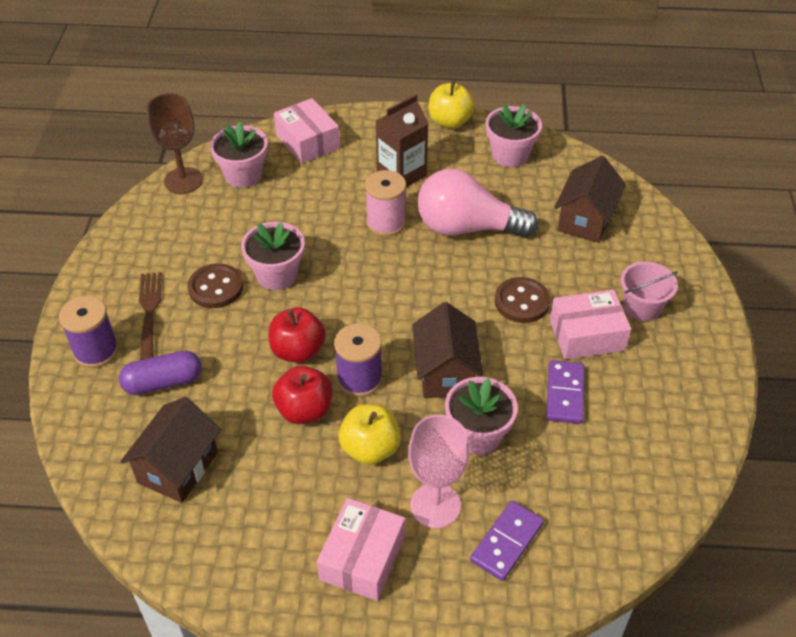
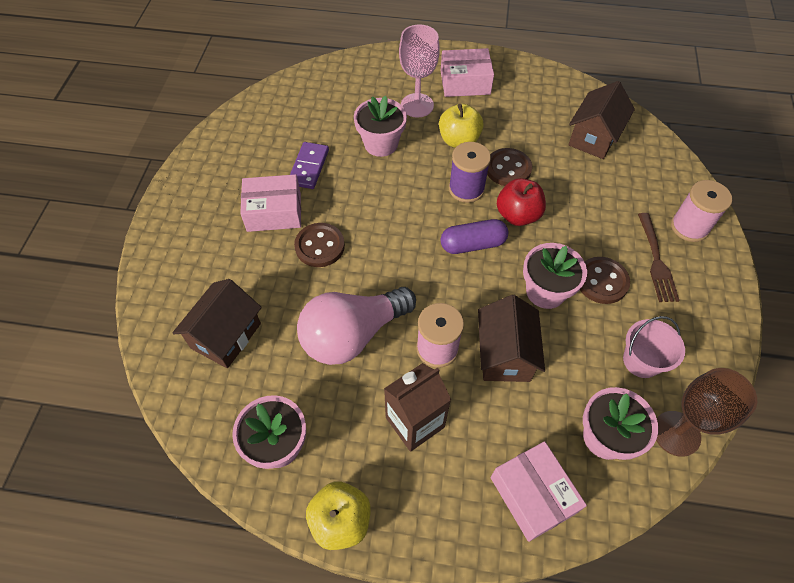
camera: 175 degrees left, 10 degrees up
purple spool [59,296,118,368] -> pink spool [671,180,732,242]
purple capsule [119,350,202,395] -> purple capsule moved to [441,219,508,254]
red apple [272,366,332,424] -> brown button [487,148,532,186]
pink box [317,498,405,601] -> pink box turned 60 degrees clockwise [441,48,494,97]
brown house [412,302,483,398] -> brown house moved to [478,295,545,382]
pink light bulb [418,169,538,237] -> pink light bulb turned 135 degrees clockwise [297,287,416,365]
purple domino [470,501,544,581] -> none
pink bucket [621,262,678,321] -> pink bucket moved to [623,316,685,378]

